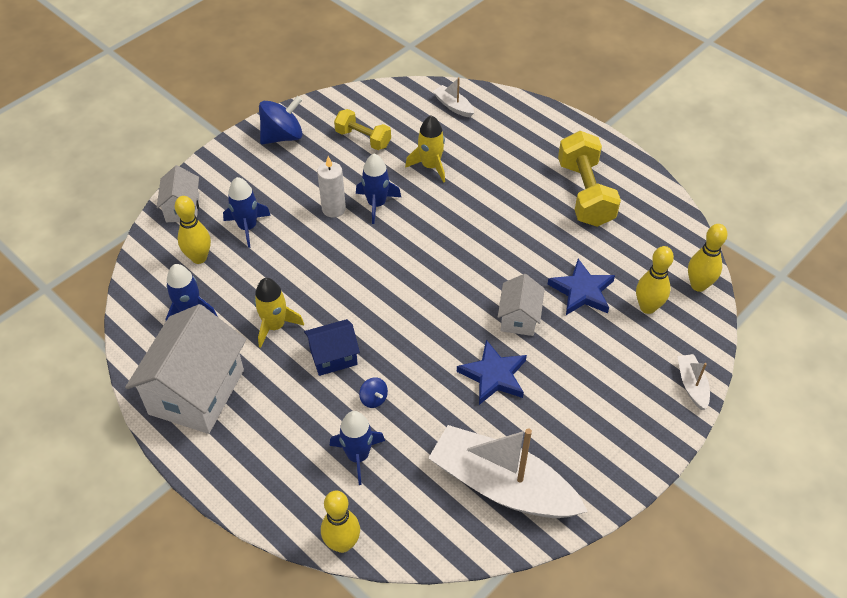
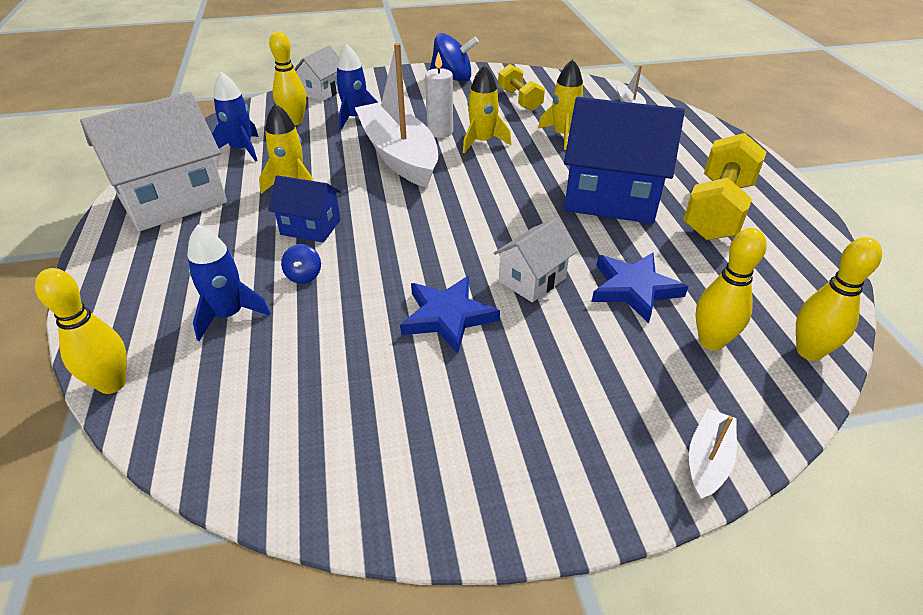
camera: 35 degrees right, 10 degrees down
blue rocket [356,154,401,224] -> yellow rocket [463,65,511,154]
white boat [428,425,588,518] -> white boat moved to [355,43,438,188]
none -> blue house [564,97,685,224]

